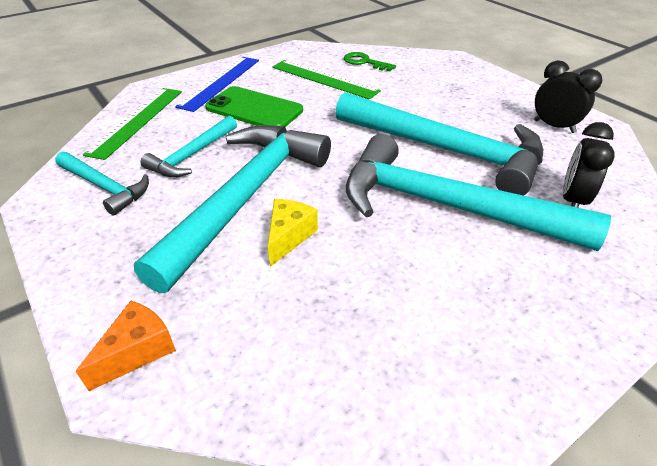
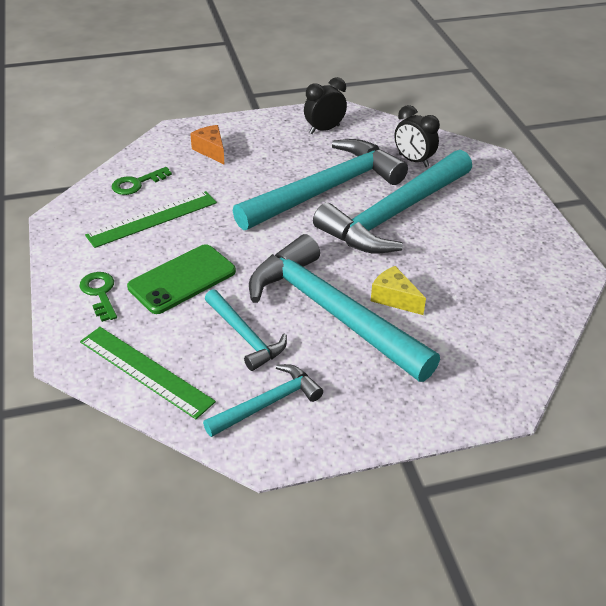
camera: 70 degrees left, 0 degrees up
orange cheese [75,301,176,391] -> orange cheese moved to [190,125,225,165]
blue ruler [175,57,259,112] -> green key [80,272,117,322]

